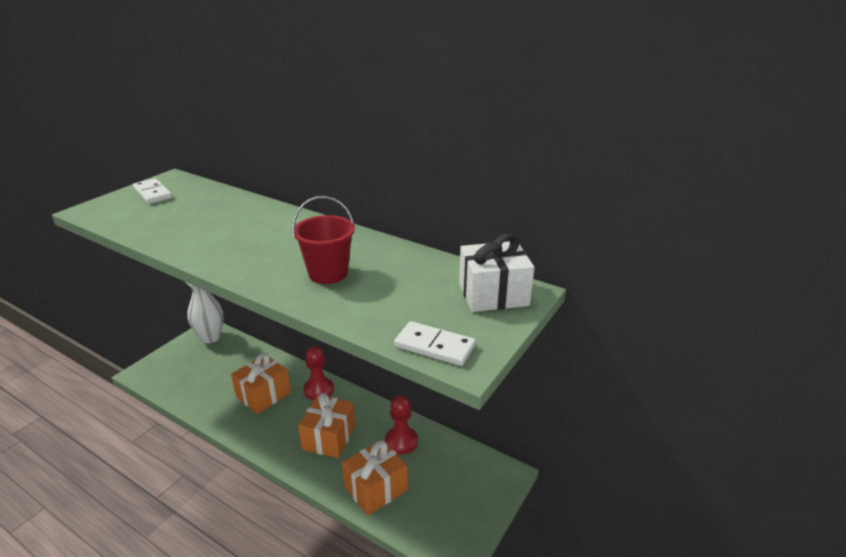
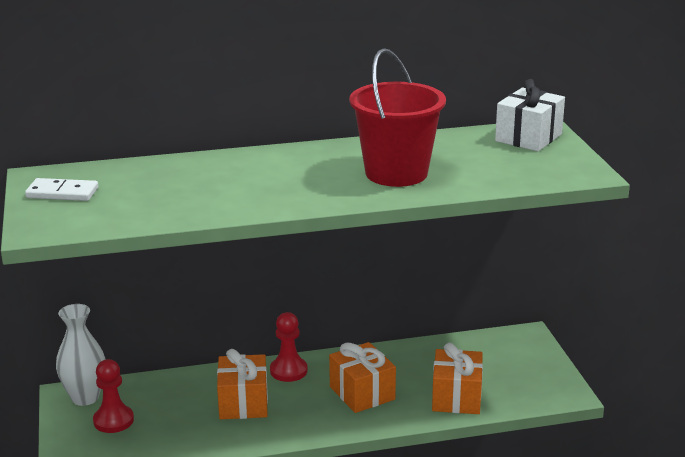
camera: 45 degrees left, 5 degrees down
red bucket [292,196,355,284] -> red bucket [350,48,446,187], size x1.55
red pawn [385,395,418,455] -> red pawn moved to [93,359,134,433]
white domino [394,321,476,366] -> none

